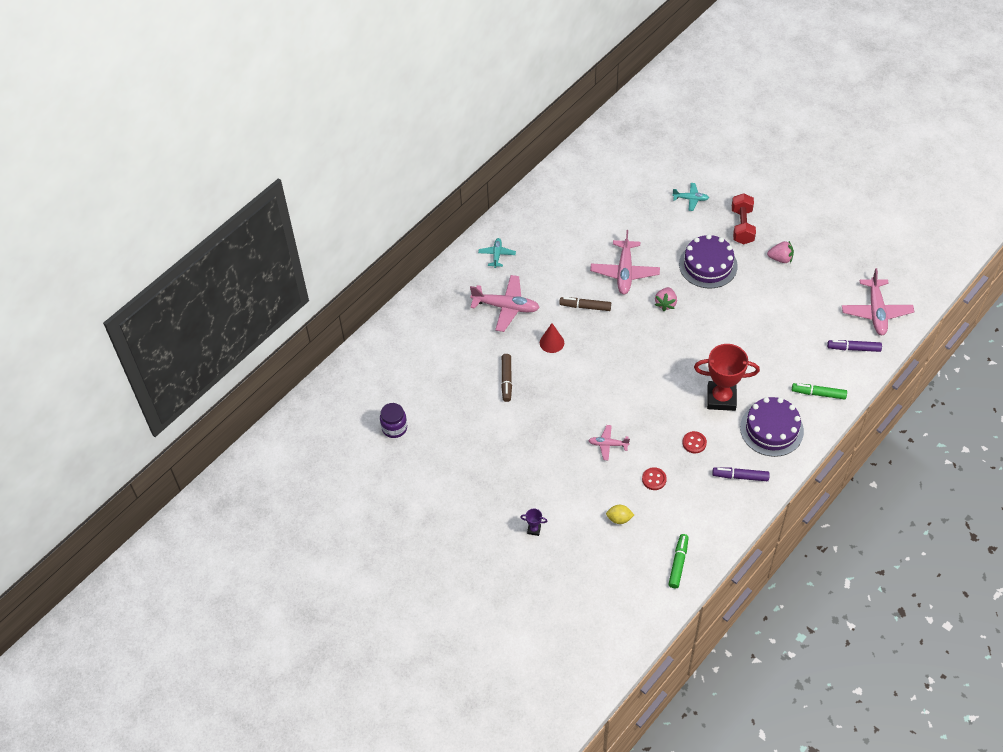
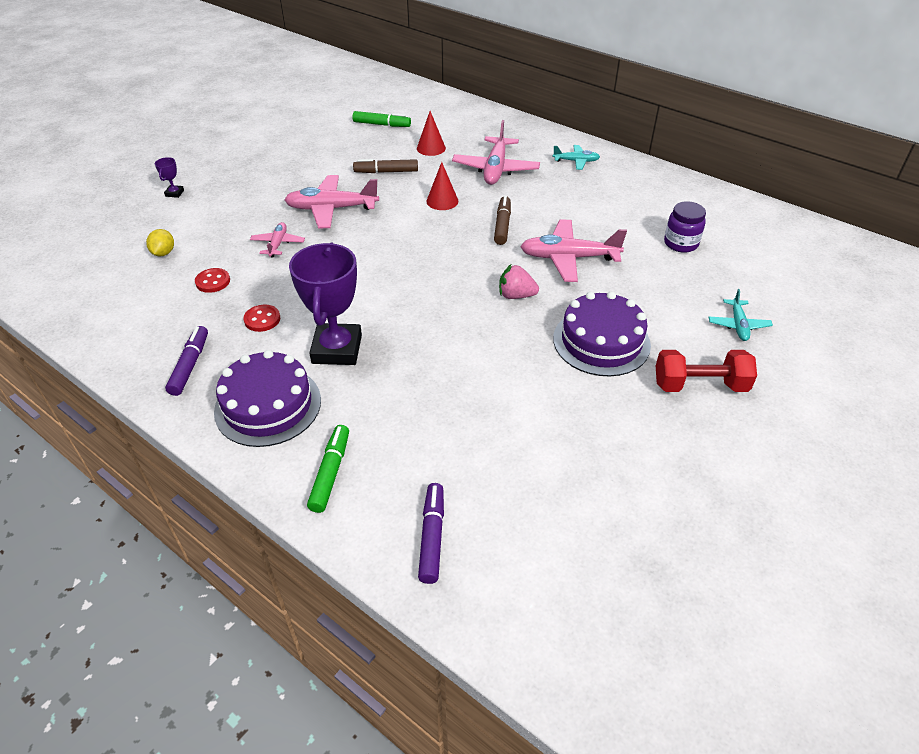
camera: 85 degrees right, 10 degrees down
purple jar [380,403,407,438] -> purple jar moved to [664,201,706,253]
green marker [669,534,689,588] -> green marker moved to [352,111,411,127]
red trophy [694,344,760,411] -> purple trophy [289,243,362,365]
pink strawberry [767,241,794,263] -> none
pink plane [842,268,914,335] -> pink plane moved to [285,175,379,228]
none -> red cone [417,111,446,156]

